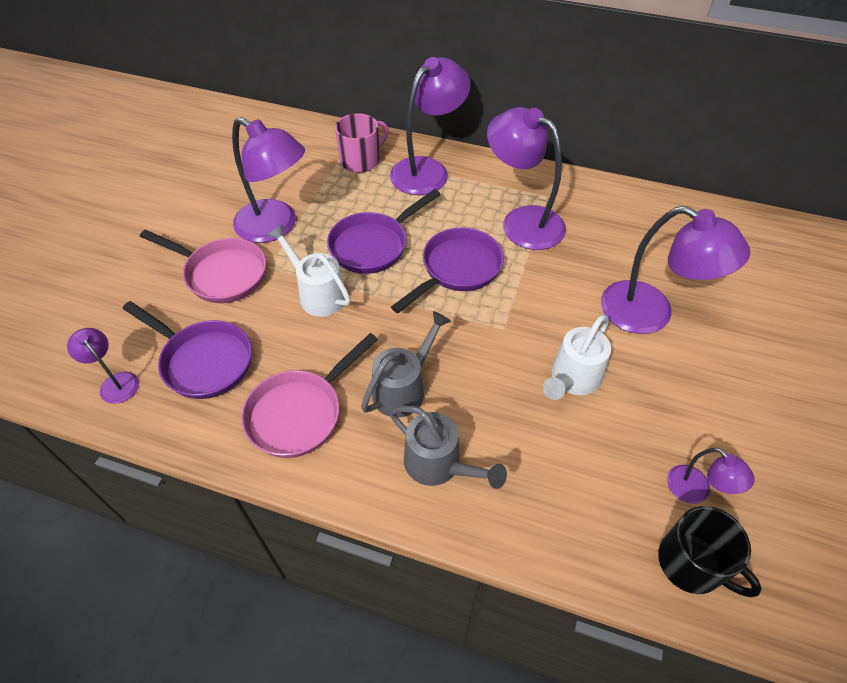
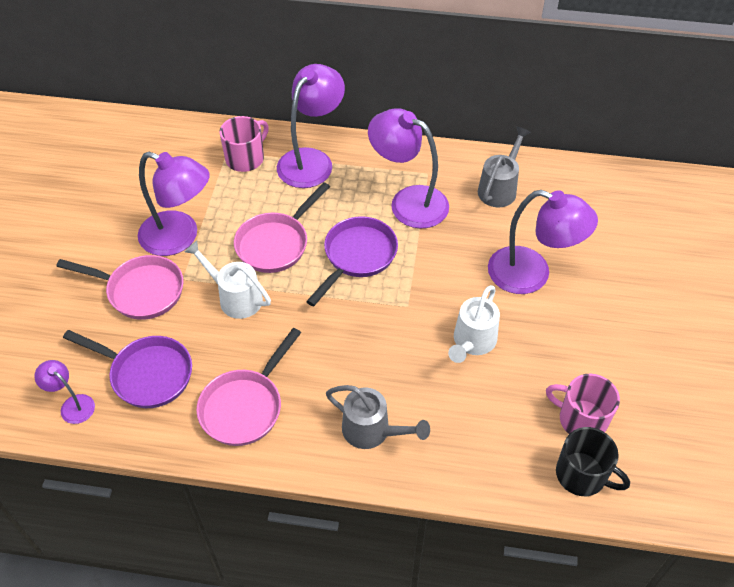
camera: 10 degrees left, 0 degrees up
purple pan [327,189,441,274] -> pink pan [234,182,330,273]
grey watering can [361,311,451,417] -> grey watering can moved to [478,126,530,207]
purple lamp [667,448,755,504] -> pink mug [546,374,620,434]

